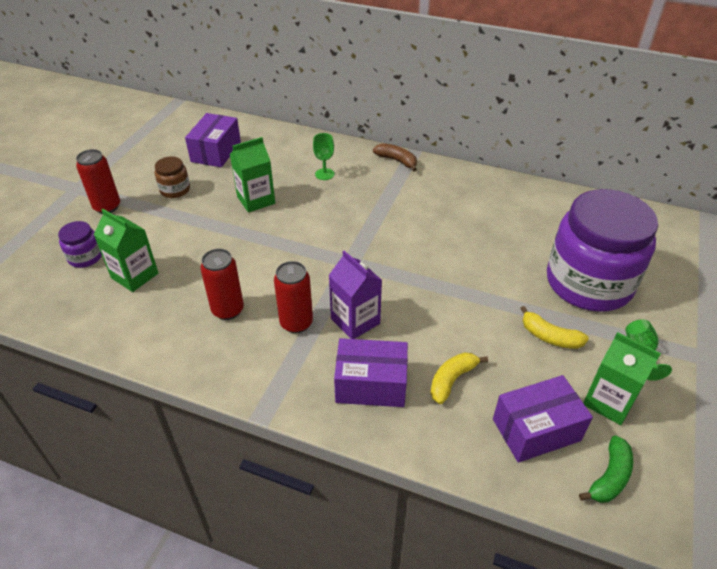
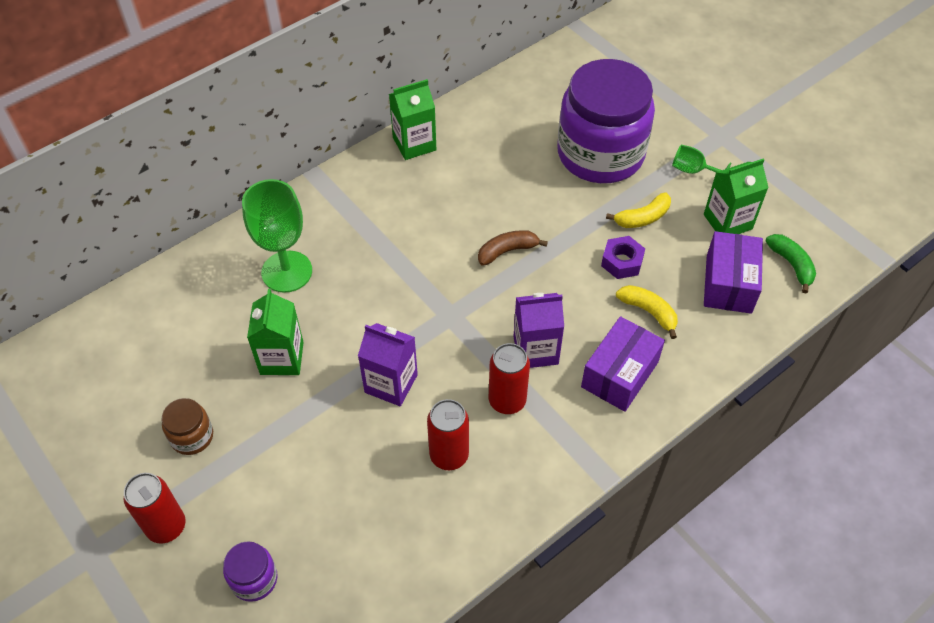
camera: 60 degrees left, 10 degrees up
green carton [94,209,158,292] -> green carton moved to [389,79,436,160]
purple box [185,113,241,167] -> none
green goblet [313,133,334,180] -> green goblet [242,179,312,293], size x1.98
brown banana [373,143,417,171] -> brown banana moved to [478,230,548,266]
yellow banana [430,352,488,404] -> yellow banana turned 150 degrees clockwise [616,285,678,339]
none -> purple carton [358,323,418,406]
none -> purple nut [601,236,645,279]

